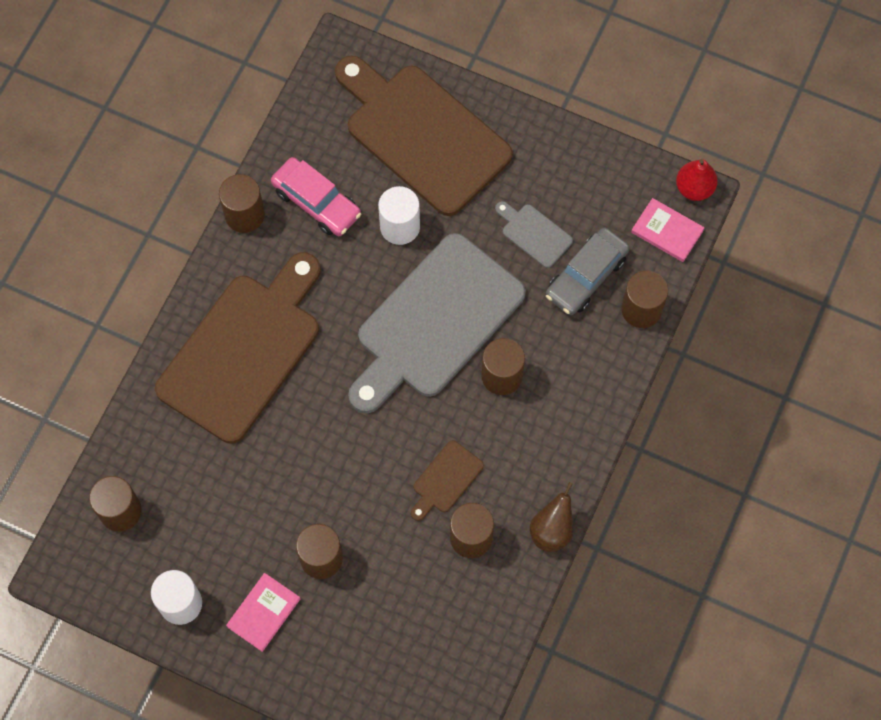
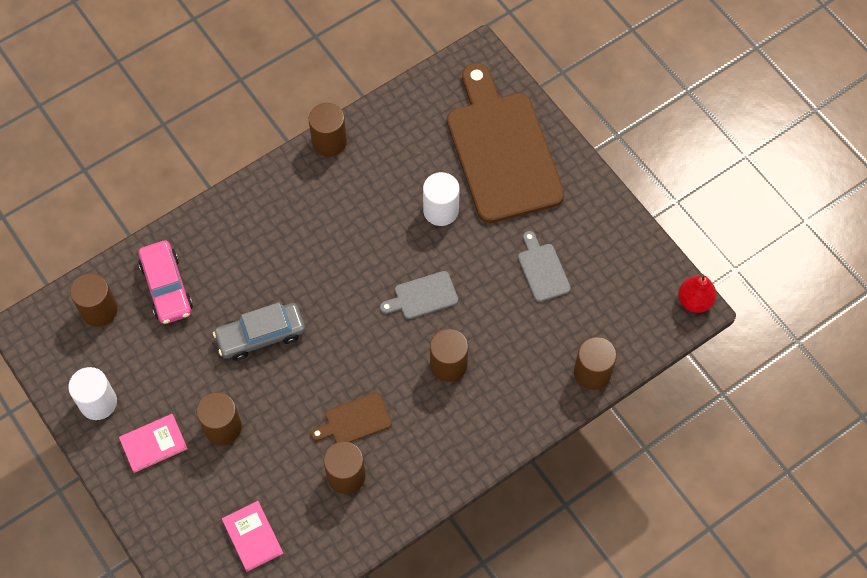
camera: 30 degrees right, 5 degrees down
brown cutting board [155,252,321,444] -> none
pink car [271,157,361,236] -> pink car moved to [139,241,193,324]
grey cutting board [348,233,526,413] -> grey cutting board [380,271,458,319], size x0.41
brown pear [530,482,573,552] -> none
grey car [546,228,630,315] -> grey car moved to [213,302,305,361]
pink book [631,198,705,262] -> pink book moved to [222,501,283,572]

